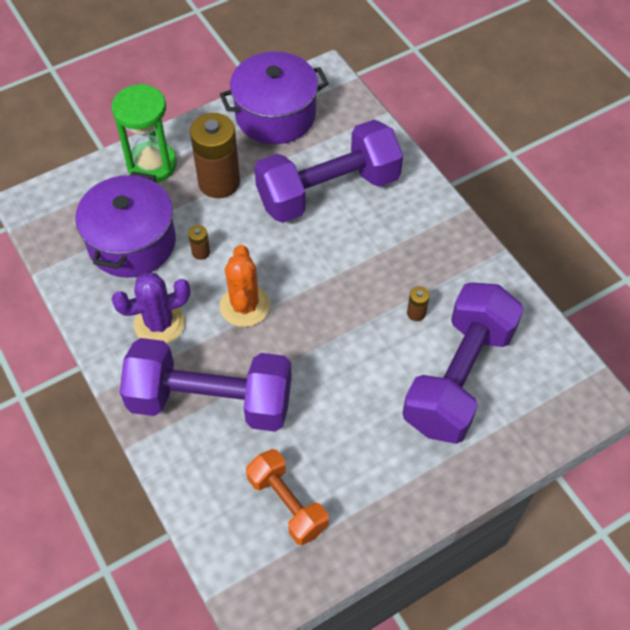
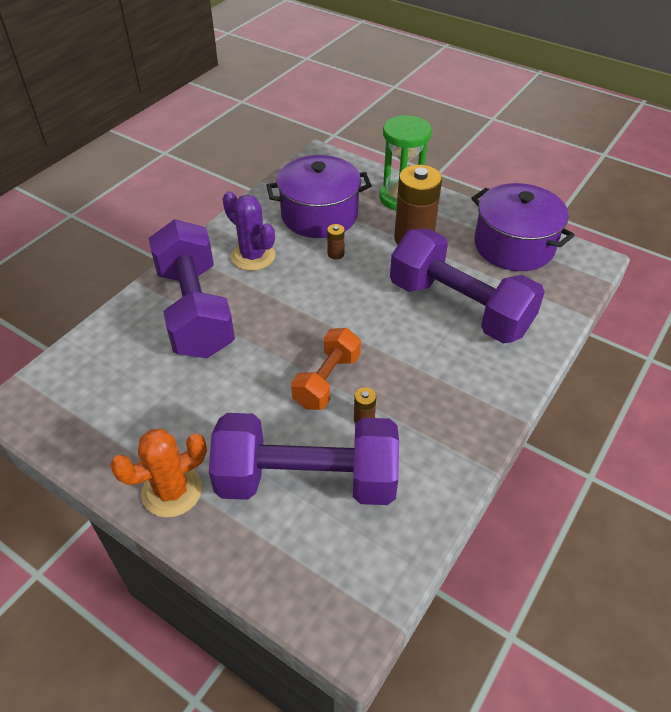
camera: 65 degrees right, 10 degrees down
orange cactus [220,245,270,327] -> orange cactus moved to [110,429,207,518]
orange dumbbell [246,449,329,545] -> orange dumbbell moved to [291,328,361,410]

